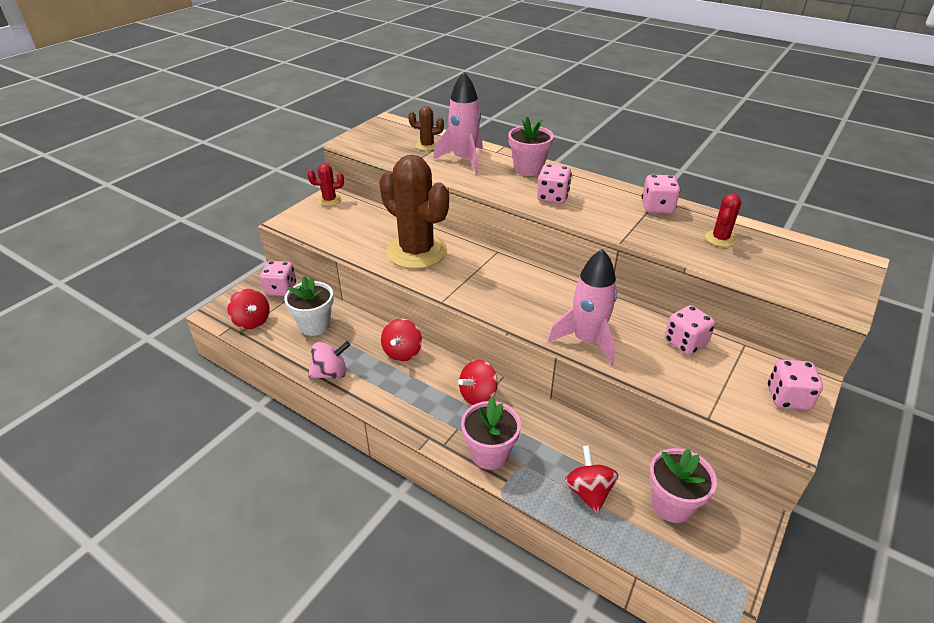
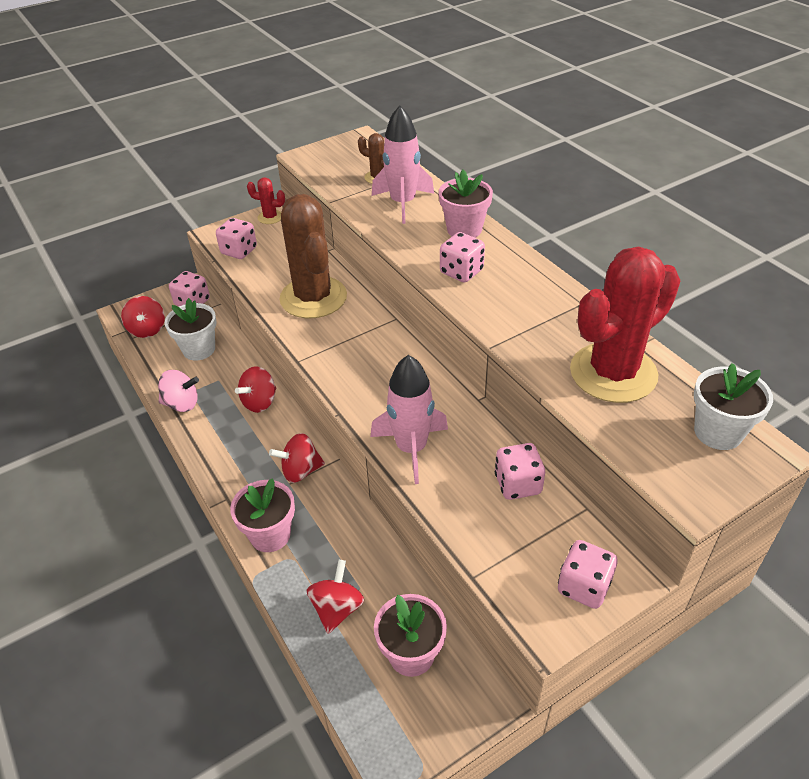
camera: 25 degrees right, 5 degrees up
pink dice [642,175,680,214] -> pink dice moved to [216,218,257,259]
red cactus [705,193,741,247] -> red cactus [570,247,681,403], size x2.31
none -> white flower pot [694,363,773,450]

